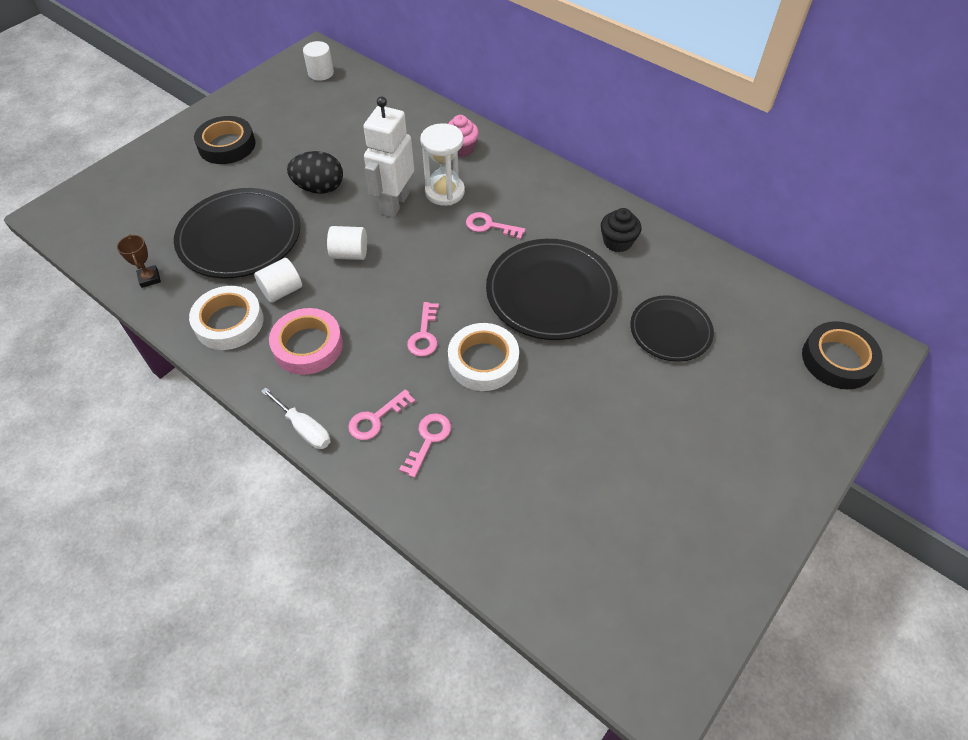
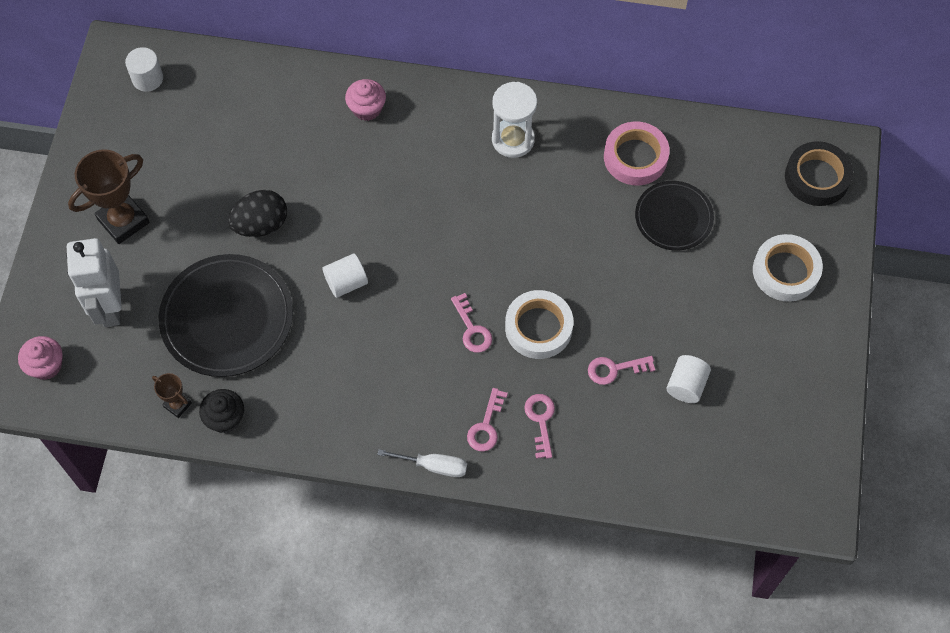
camera: 30 degrees left, 10 degrees up
white tape [189,286,264,350] -> white tape moved to [753,234,823,302]
black tape [194,116,255,164] -> brown trophy [68,149,150,244]
white cylinder [254,258,302,303] -> white cylinder moved to [666,355,711,403]
pink tape [269,308,343,375] -> pink tape moved to [604,122,670,185]
white robot [363,96,414,218] -> white robot moved to [67,238,121,327]
white hourglass [420,123,465,206] -> white hourglass moved to [492,82,537,158]
pink key [466,212,526,240] -> pink key moved to [588,356,655,385]
black plate [486,239,618,340] -> none
black cupcake [601,208,641,253] -> black cupcake moved to [199,389,244,433]
none -> pink cupcake [18,336,63,380]

